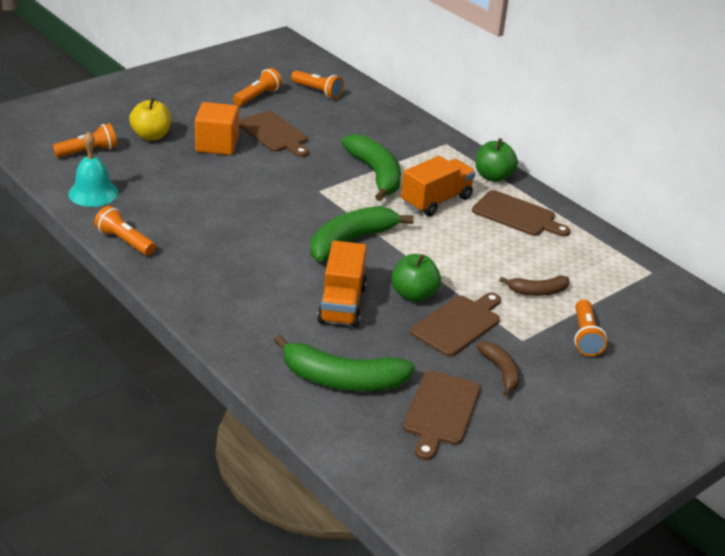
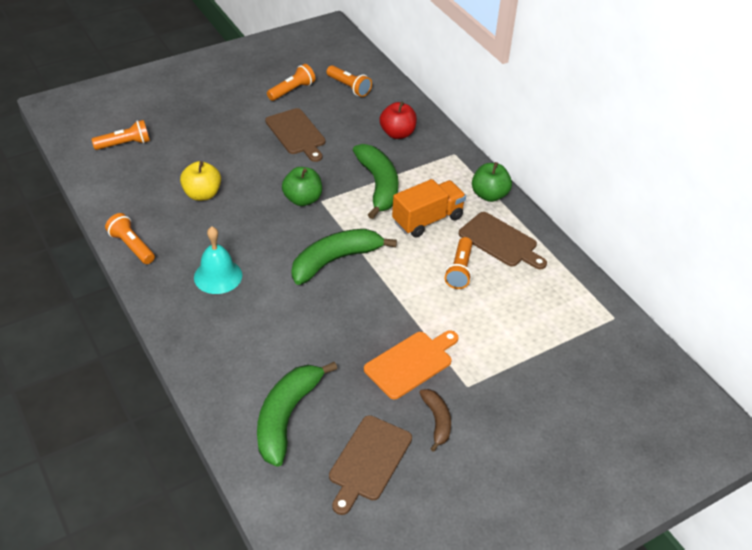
camera: 10 degrees right, 10 degrees up
turquoise bell [68,132,119,207] -> turquoise bell moved to [194,227,242,294]
yellow apple [129,98,171,141] -> yellow apple moved to [180,161,221,201]
orange cube [195,102,239,155] -> none
green banana [274,334,415,391] -> green banana turned 90 degrees clockwise [257,362,337,467]
orange truck [317,241,367,327] -> none
green apple [391,254,441,302] -> green apple moved to [282,167,322,206]
brown cutting board [410,293,501,357] -> orange cutting board [364,330,459,399]
brown banana [499,276,569,296] -> none
orange flashlight [574,299,607,356] -> orange flashlight moved to [445,237,472,289]
none -> red apple [380,102,417,139]

